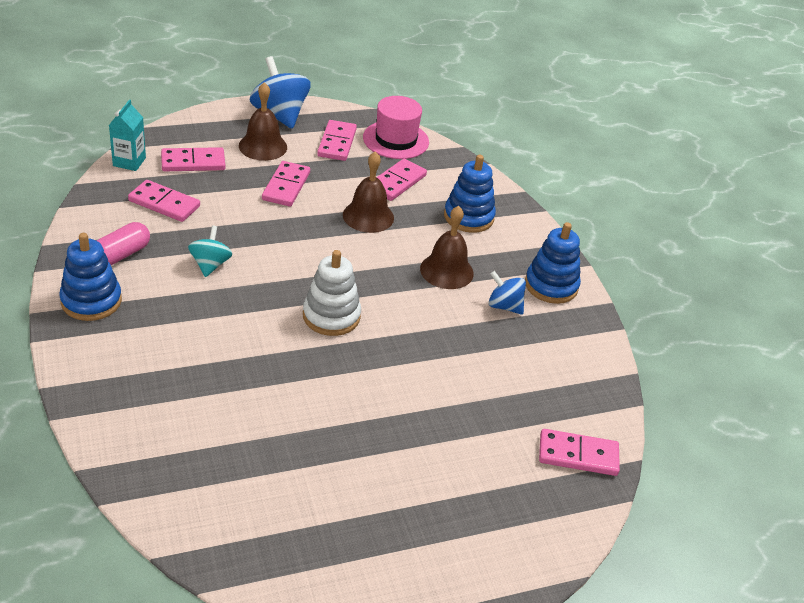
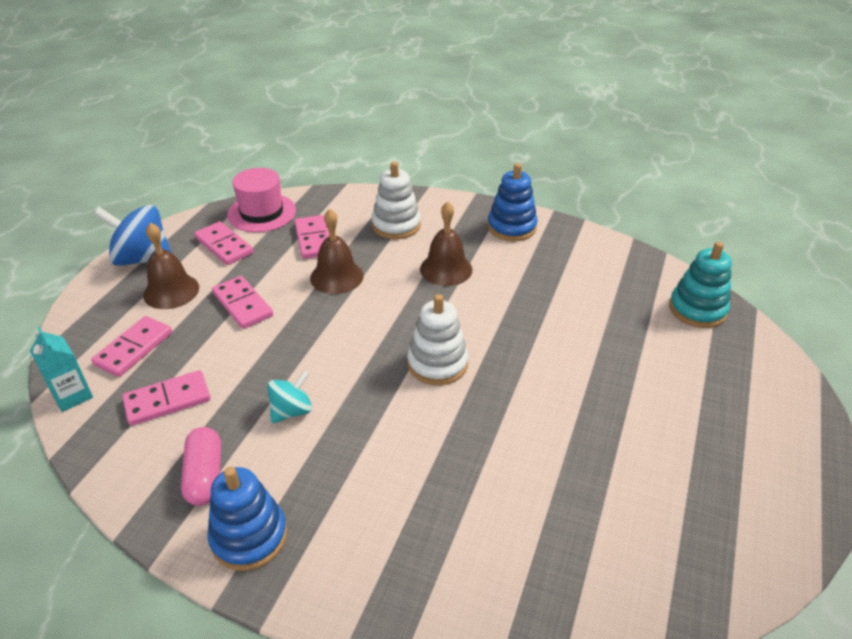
camera: 45 degrees left, 0 degrees up
turquoise spinning top [188,226,232,277] -> turquoise spinning top turned 90 degrees clockwise [267,370,312,423]
blue stacking toy [444,155,496,233] -> white stacking toy [372,161,421,239]
blue spinning top [488,271,526,315] -> none
pink domino [539,429,620,476] -> turquoise stacking toy [669,242,732,328]

